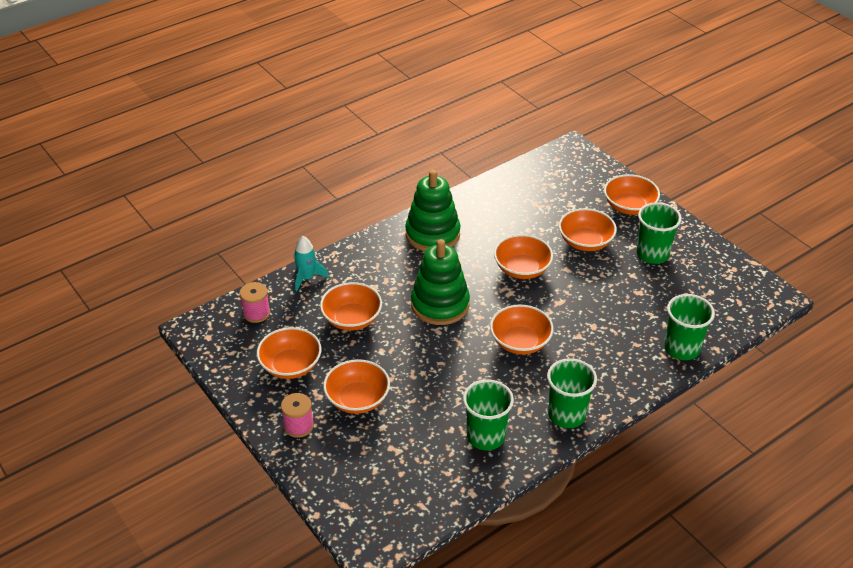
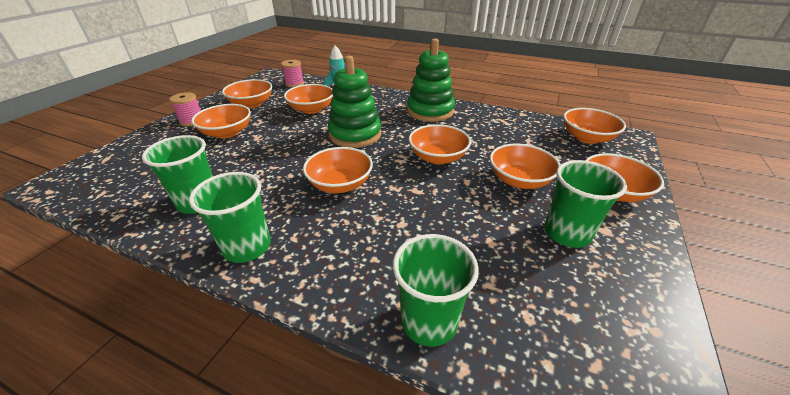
camera: 60 degrees right, 5 degrees down
none -> orange bowl [563,108,626,144]

